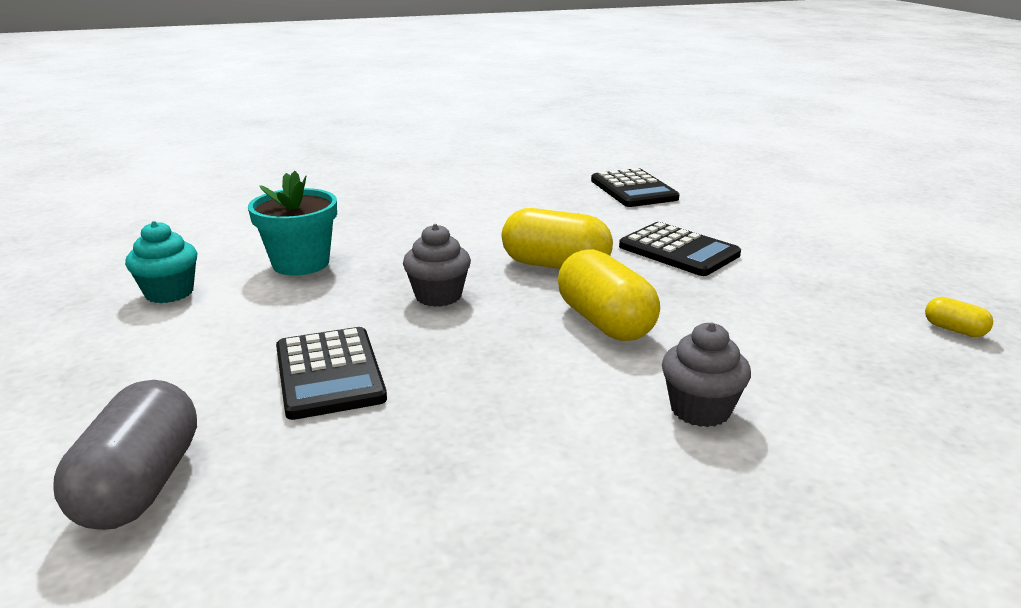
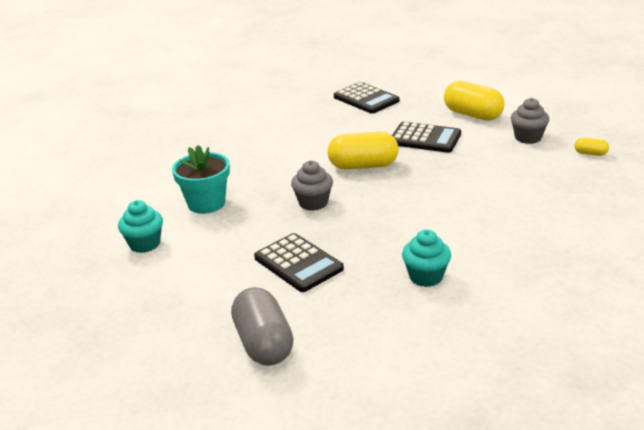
camera: 20 degrees left, 5 degrees up
yellow capsule [558,249,660,341] -> yellow capsule moved to [444,81,504,121]
grey cupcake [662,322,751,427] -> grey cupcake moved to [511,98,549,144]
none -> turquoise cupcake [402,229,451,287]

